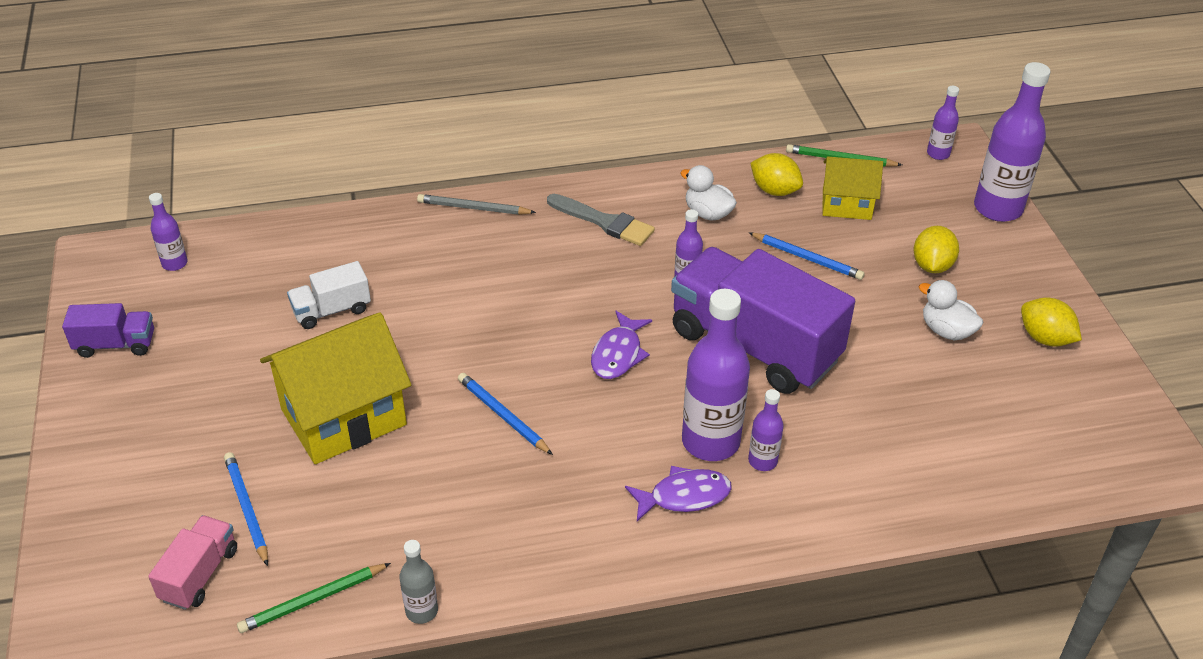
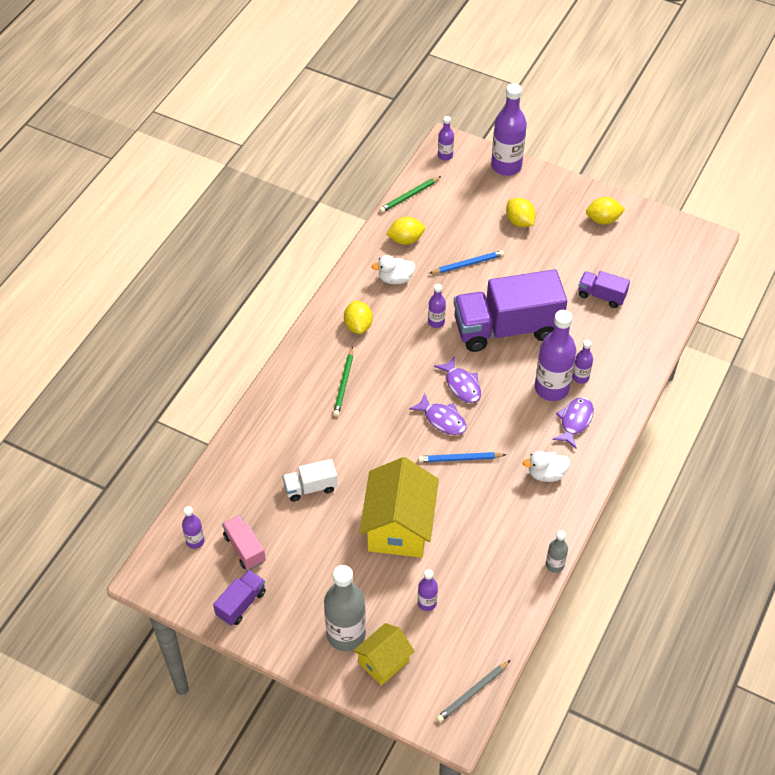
camera: 50 degrees left, 10 degrees up
pink truck [148,515,237,610] -> pink truck moved to [222,515,266,570]
blue pencil [224,452,268,566] -> purple bottle [418,569,438,611]
green pencil [237,563,391,633] -> green pencil moved to [333,347,353,417]
white truck [287,261,371,329] -> white truck turned 60 degrees clockwise [283,459,338,501]
grey pencil [417,194,536,215] -> grey pencil moved to [436,660,511,722]
grey brush [547,194,655,246] -> yellow lemon [344,300,373,334]
yellow house [822,157,883,220] -> yellow house moved to [353,623,415,686]
white duck [919,280,983,340] -> white duck moved to [523,451,570,482]
none -> grey bottle [324,565,366,651]
none -> purple fish [409,393,466,435]
none -> purple truck [578,271,630,308]

